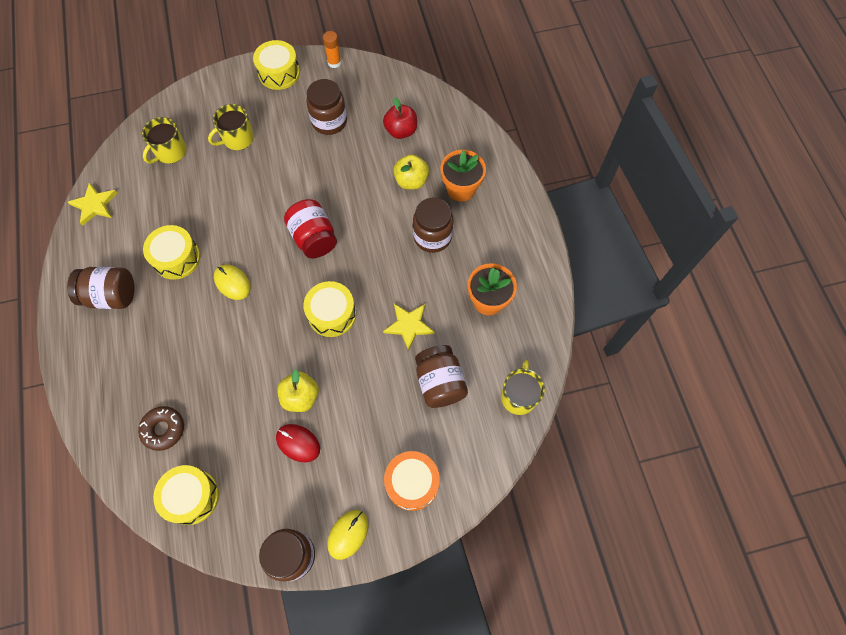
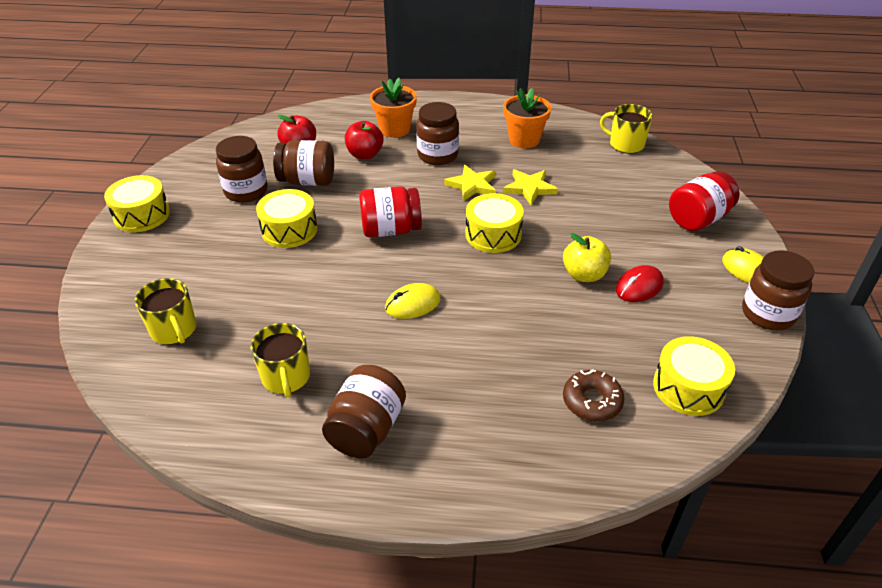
camera: 70 degrees left, 25 degrees down
yellow star [68,182,117,226] -> yellow star moved to [444,165,496,201]
yellow drum [143,225,200,280] -> yellow drum moved to [256,189,317,248]
yellow mug [208,104,254,150] -> yellow mug moved to [251,323,310,398]
orange glue stick [323,31,341,68] -> none
orange drum [384,451,440,511] -> red jar [669,171,739,231]
yellow apple [393,154,429,190] -> red apple [345,121,383,159]
brown jar [415,345,468,408] -> brown jar moved to [273,140,334,186]

